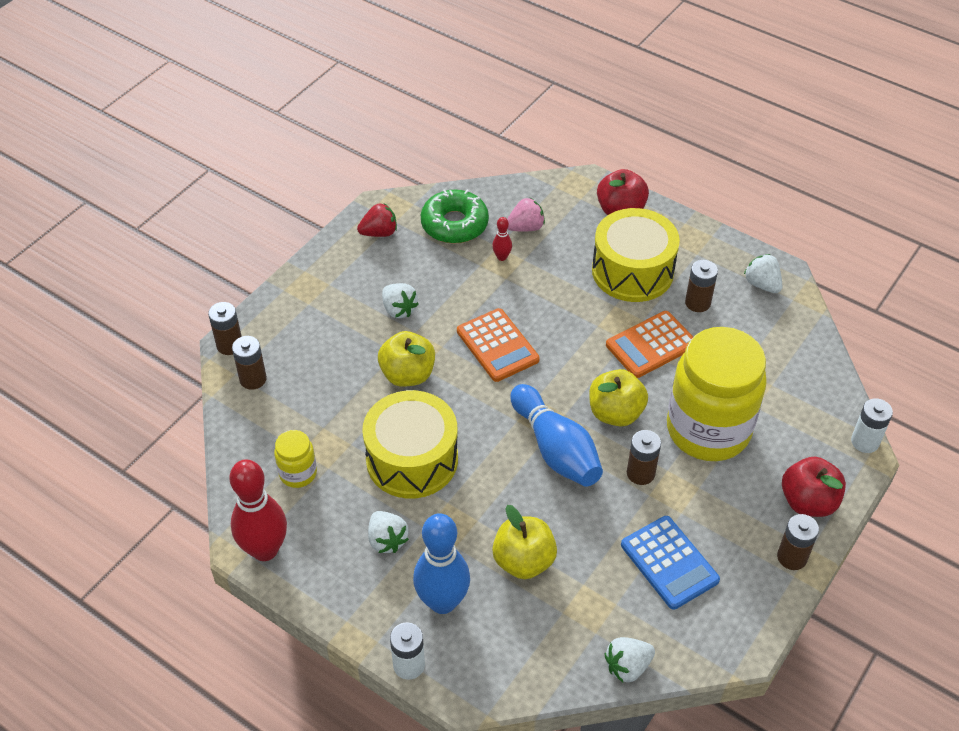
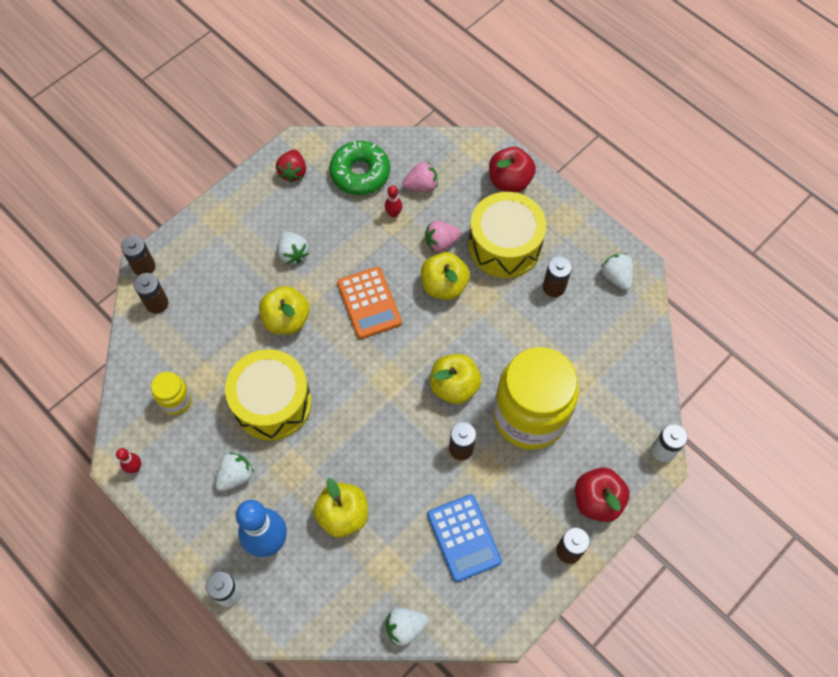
camera: 10 degrees right, 15 degrees up
red bowling pin [229,459,287,561] -> red bowling pin [116,448,141,473], size x0.44
red strawberry [357,203,397,237] -> red strawberry turned 105 degrees clockwise [276,149,306,182]
white strawberry [368,511,409,553] -> white strawberry turned 120 degrees counterclockwise [215,452,254,491]
blue bowling pin [510,384,603,487] -> none
orange calculator [606,311,693,378] -> none
none -> yellow apple [421,252,470,300]
none -> pink strawberry [425,221,461,252]

